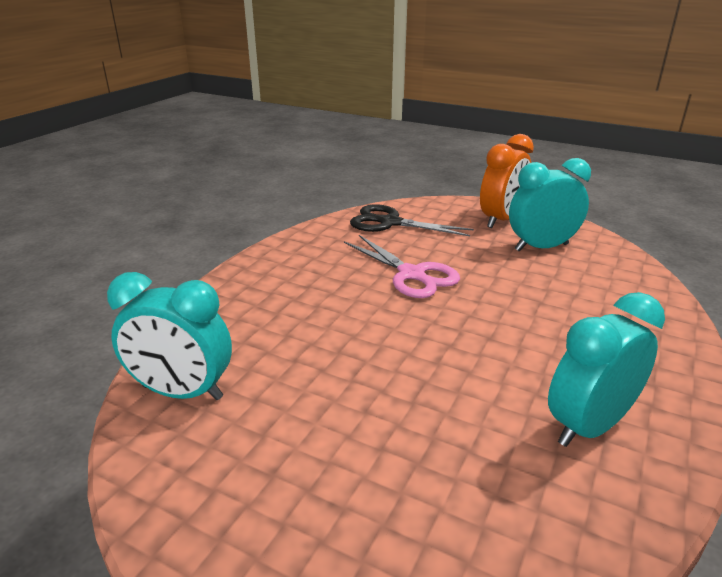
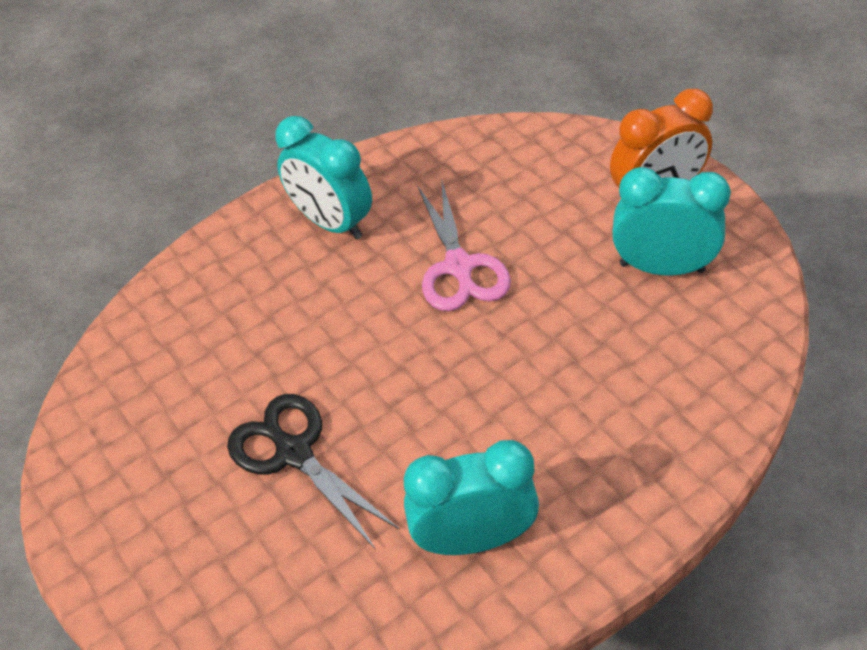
camera: 30 degrees right, 20 degrees up
turquoise clock [107,272,232,400] -> turquoise clock moved to [275,116,372,240]
black scissors [350,204,474,236] -> black scissors moved to [227,394,400,548]

